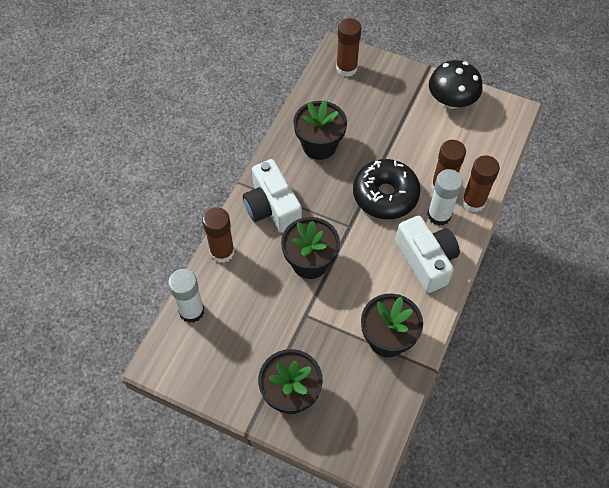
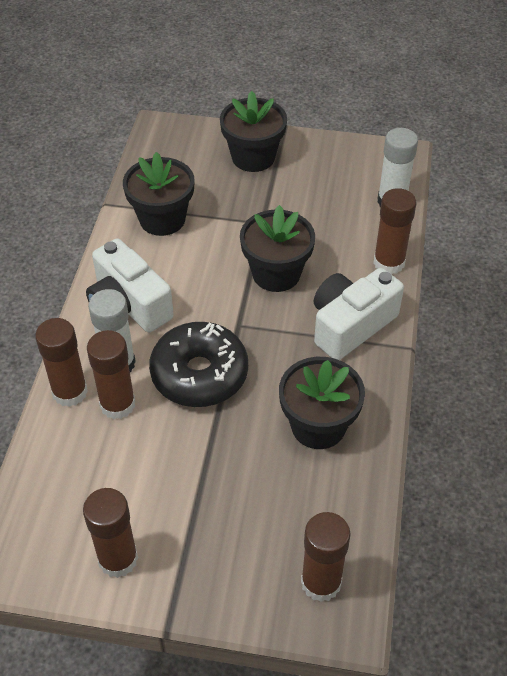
camera: 165 degrees right, 10 degrees down
white camera [243,159,302,233] -> white camera turned 90 degrees counterclockwise [314,268,404,360]
black mushroom [429,60,483,109] -> brown glue stick [83,488,138,578]

